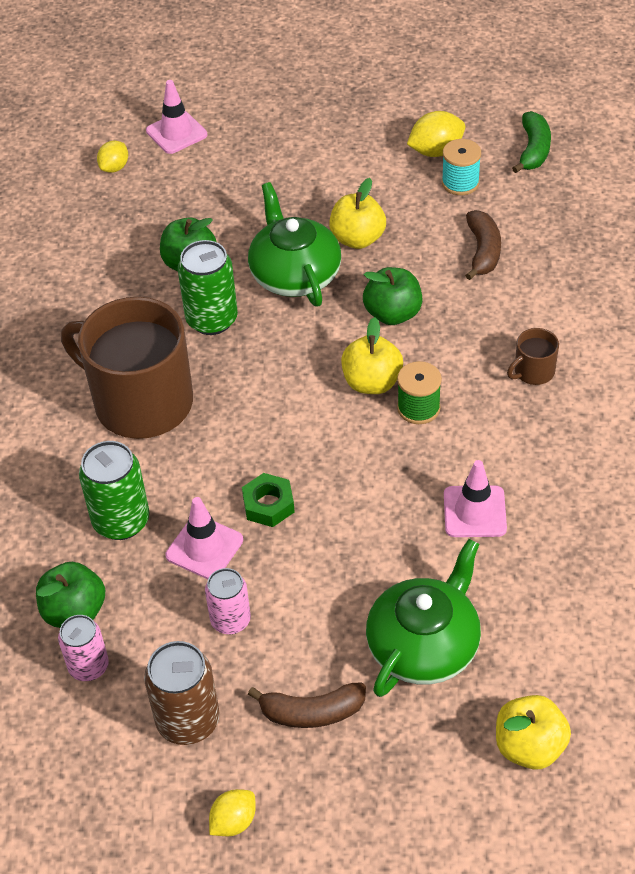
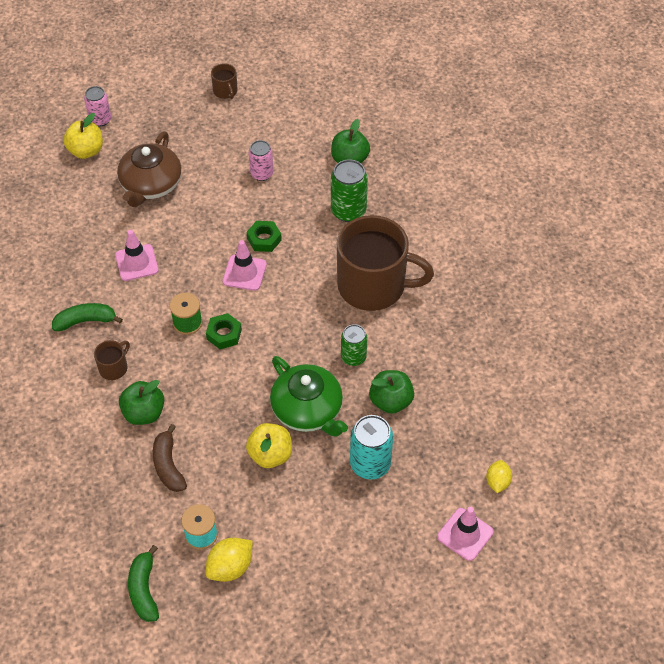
camera: 160 degrees right, 5 degrees up
pink can [58,615,109,681] -> pink can moved to [84,86,111,127]
brown can [144,641,220,745] -> none
pink traffic cone [165,497,243,579] -> pink traffic cone moved to [223,240,267,291]
green can [178,240,238,335] -> green can [341,324,367,366], size x0.66
yellow lemon [209,789,256,836] -> brown mug [211,63,238,99]
brown banana [248,682,366,728] -> none
yellow apple [341,317,403,394] -> green nut [206,313,242,349]
green apple [363,267,422,325] -> green apple moved to [119,380,164,425]
green teapot [366,539,481,697] -> brown teapot [117,131,182,207]
none -> green banana [52,303,123,331]
none -> turquoise can [350,415,393,480]

